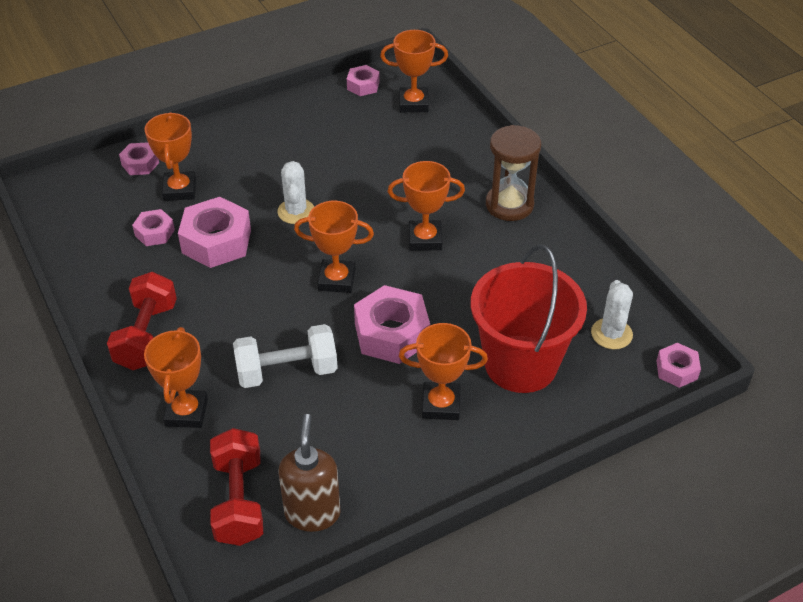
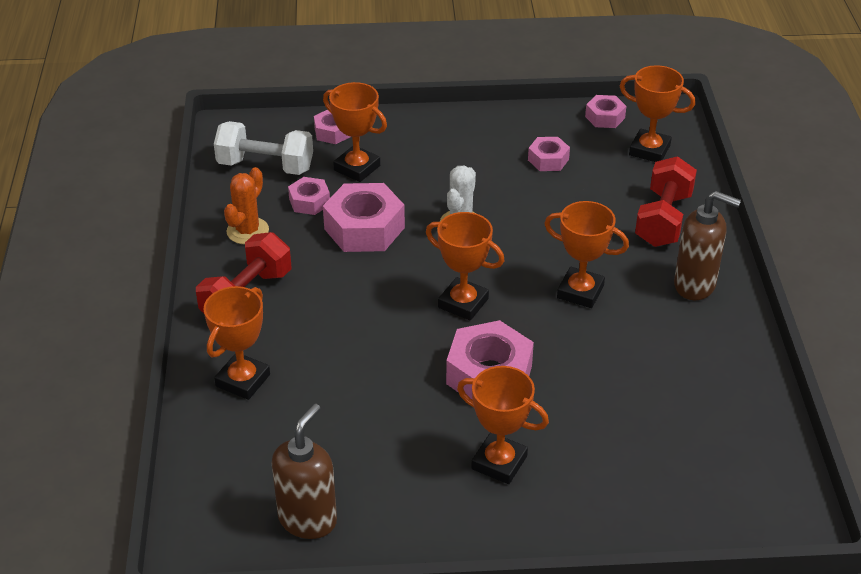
camera: 25 degrees right, 5 degrees down
orange trophy [145,112,196,201] -> orange trophy turned 75 degrees counterclockwise [323,82,387,182]
red dumbbell [210,428,263,546] -> red dumbbell moved to [635,156,697,247]
white dumbbell [233,324,338,388] -> white dumbbell moved to [214,121,313,175]
red bucket [471,244,587,393] -> none
brown hourglass [486,125,541,221] -> brown soap dispenser [674,191,741,300]
white cactus [591,280,633,349] -> none
pink nut [657,343,701,388] -> pink nut moved to [528,137,570,171]
none -> orange cactus [224,167,269,244]

